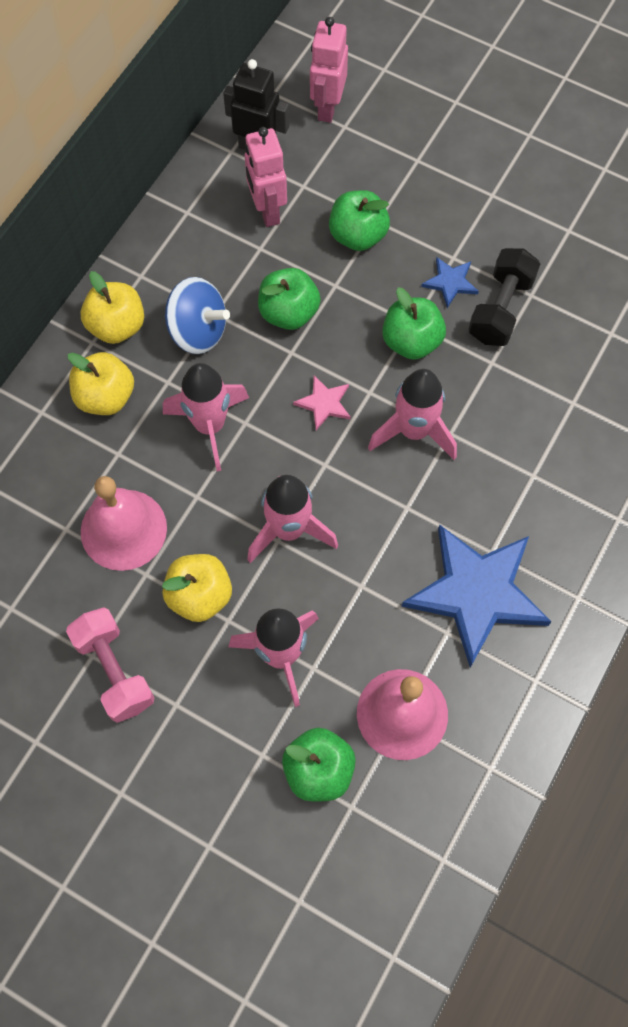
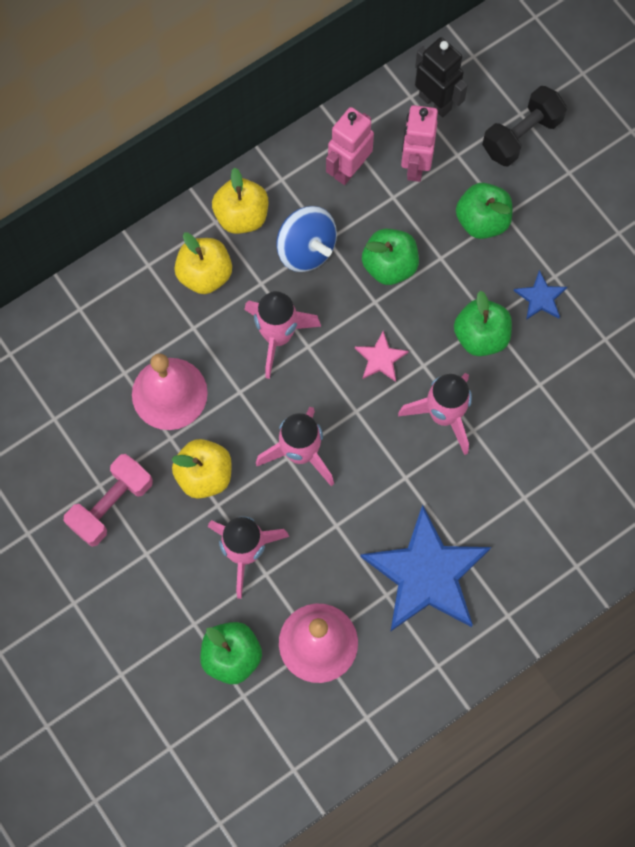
camera: 25 degrees right, 5 degrees up
pink dumbbell [66,607,155,723] -> pink dumbbell turned 45 degrees clockwise [63,454,153,547]
pink robot [310,17,348,123] -> pink robot moved to [326,107,374,185]
black dumbbell [468,248,540,346] -> black dumbbell moved to [482,86,567,166]

